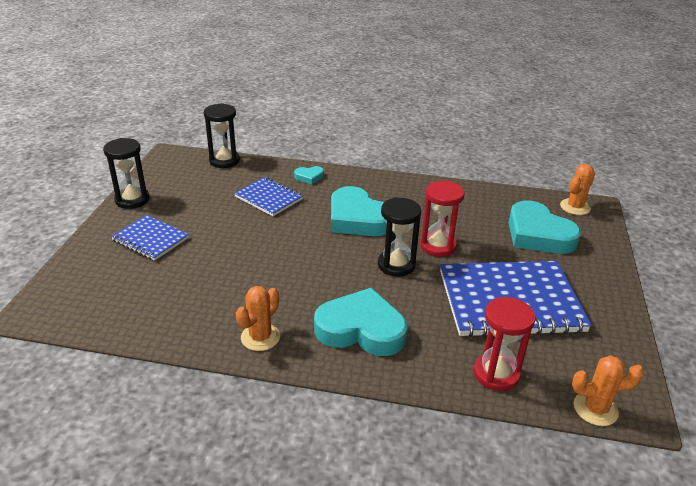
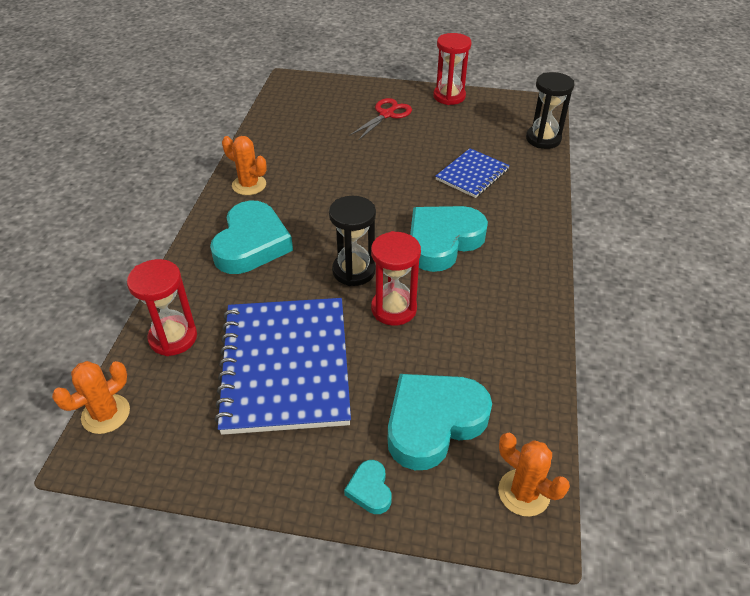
camera: 90 degrees right, 10 degrees up
black hourglass [103,138,149,209] -> red hourglass [433,33,472,105]
blue notebook [111,215,189,261] -> red scissors [349,98,412,141]
turquoise heart [294,166,324,185] -> turquoise heart moved to [344,460,392,514]
orange cactus [572,355,644,426] -> orange cactus turned 45 degrees clockwise [52,361,130,434]

